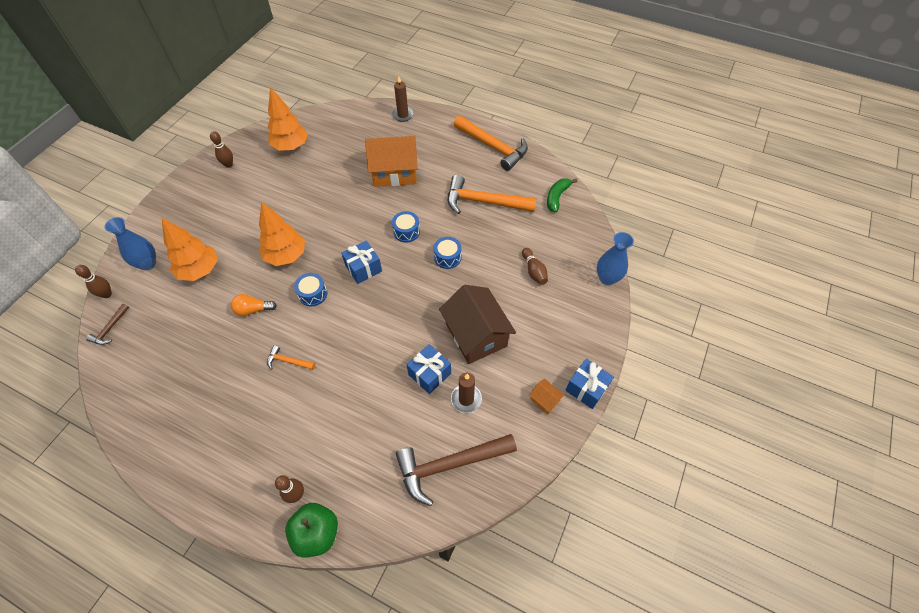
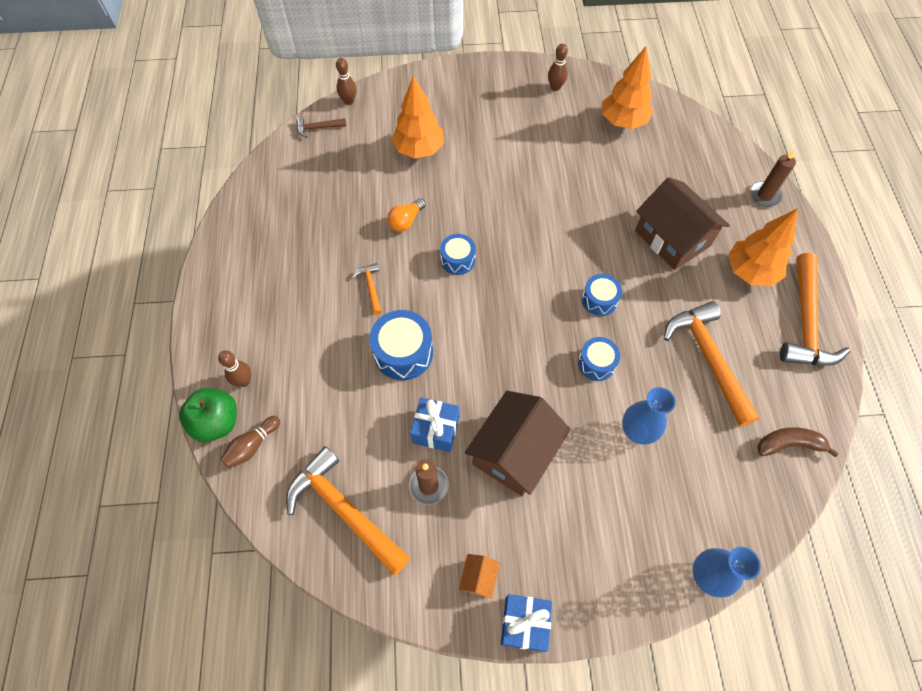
camera: 60 degrees right, 5 degrees up
blue vase [104,217,156,270] -> blue vase moved to [622,387,676,445]
orange light bulb [231,294,277,316] -> orange light bulb turned 105 degrees counterclockwise [387,198,426,232]
orange tree [259,202,305,266] -> orange tree moved to [728,208,798,287]
blue gift [341,240,382,284] -> none
orange house [365,136,418,187] -> brown house [635,177,730,270]
brown hammer [396,434,517,506] -> orange hammer [286,446,410,576]
brown bowling pin [522,248,548,285] -> brown bowling pin moved to [221,416,280,468]
green banana [547,178,577,213] -> brown banana [757,427,839,457]
none -> blue drum [369,310,433,380]

